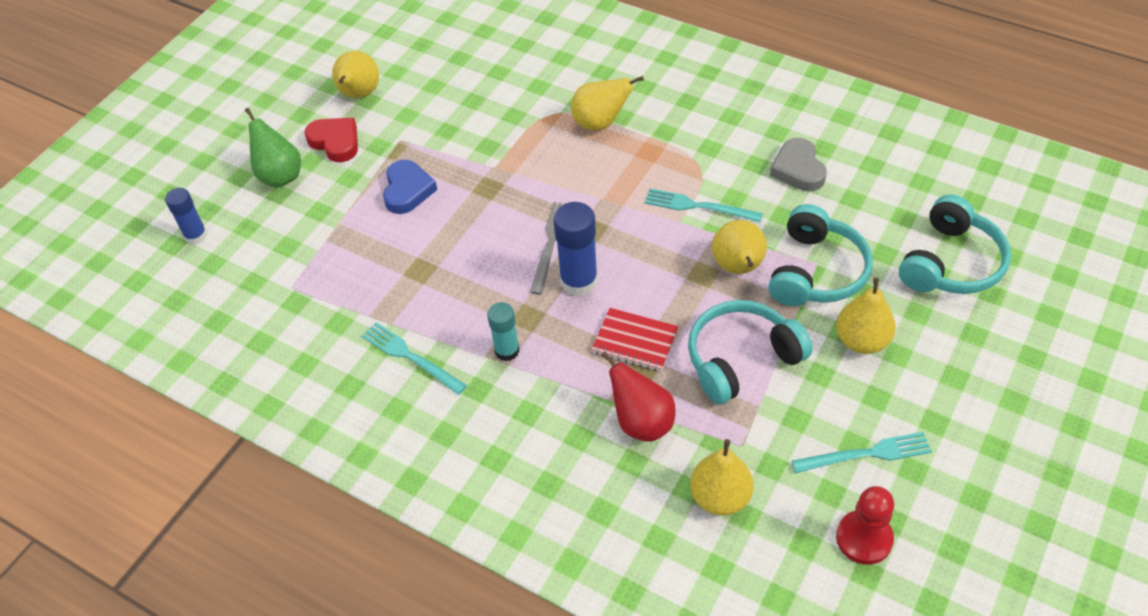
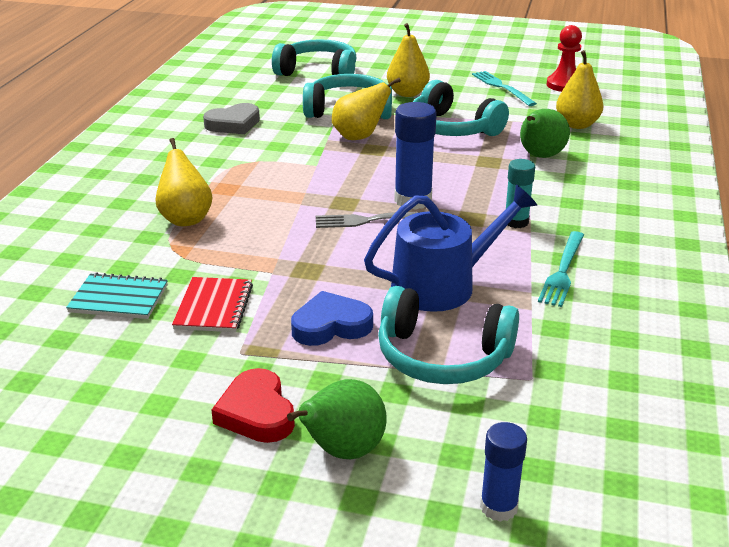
camera: 110 degrees left, 20 degrees down
red heart [304,118,358,162] -> red heart turned 45 degrees counterclockwise [211,368,295,443]
yellow pear [332,51,379,98] -> none
red notebook [591,308,679,371] -> red notebook moved to [172,277,253,332]
red pear [601,351,676,442] -> green pear [520,109,570,158]
turquoise fork [645,188,763,222] -> none
none -> turquoise notebook [66,272,168,319]
none -> blue watering can [364,184,537,312]
none -> turquoise headphones [378,286,519,384]

